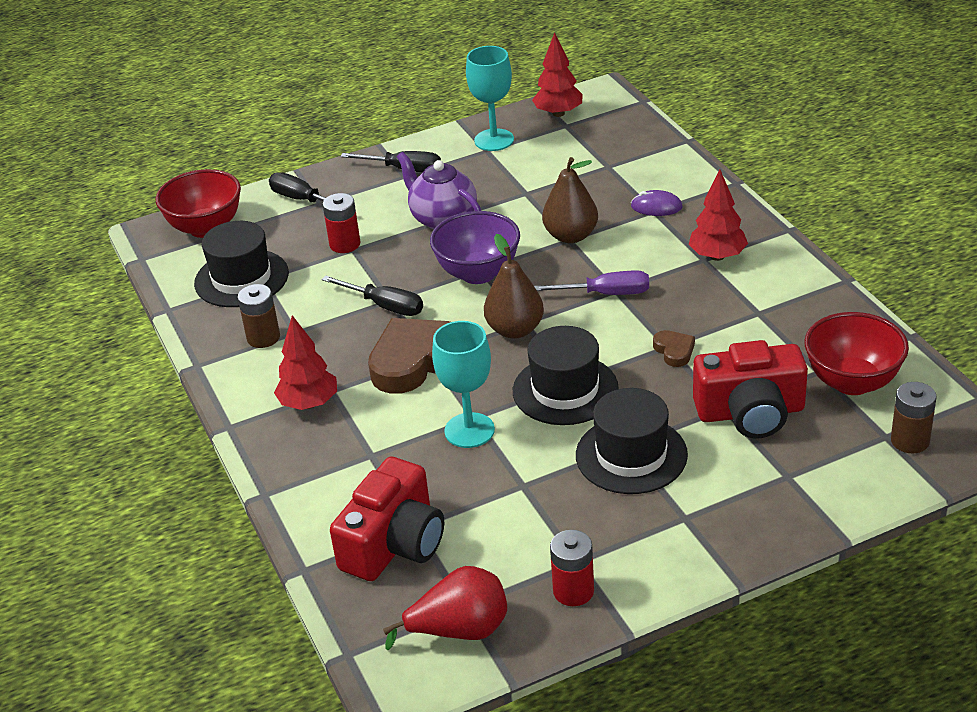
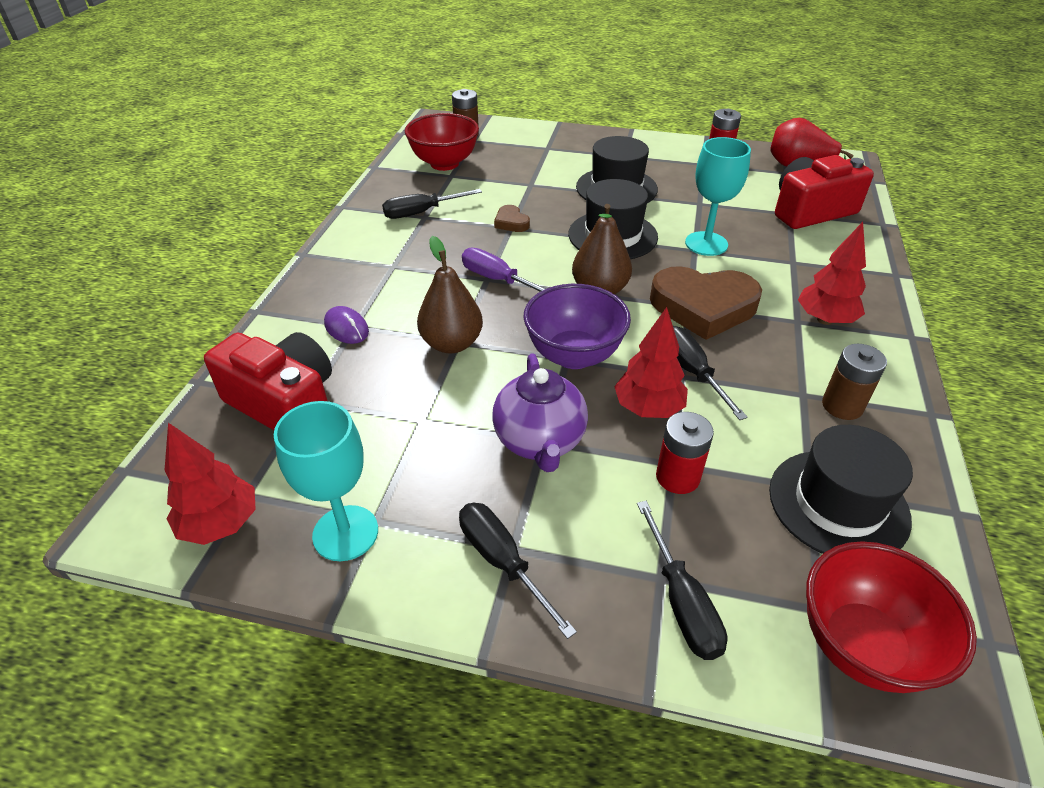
camera: 145 degrees left, 5 degrees up
brown heart [653,330,695,367] -> brown heart turned 45 degrees counterclockwise [494,205,530,232]
red tree [689,170,748,261] -> red tree moved to [614,307,688,418]
red camera [693,340,808,438] -> red camera moved to [204,332,332,430]
none -> black screwdriver [382,189,482,219]

